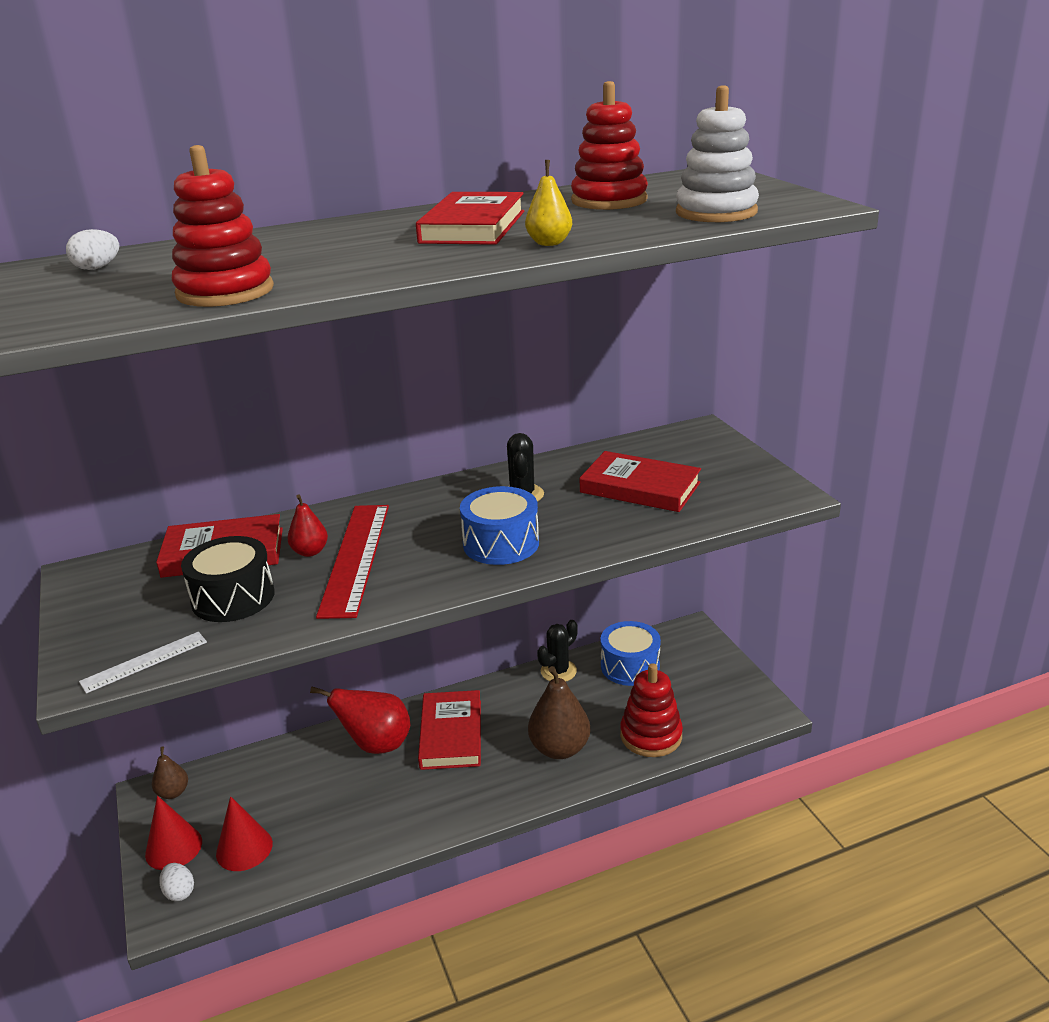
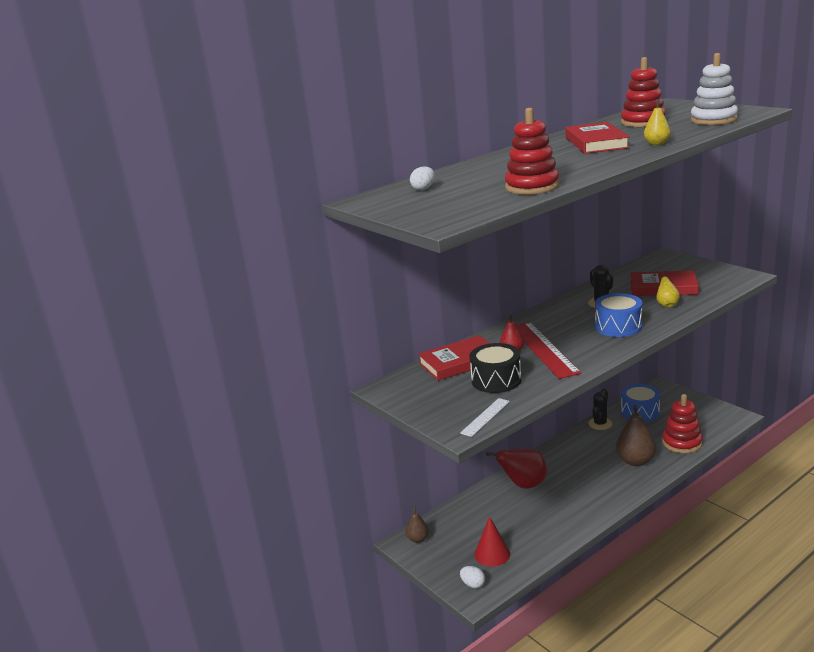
camera: 15 degrees left, 5 degrees down
red cone [145,796,202,870] -> none
red book [418,690,481,770] -> none
none -> yellow pear [656,272,680,308]

